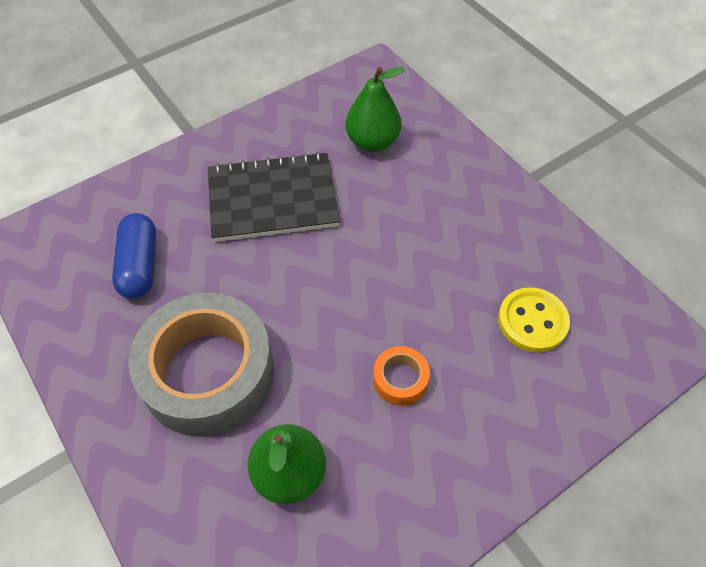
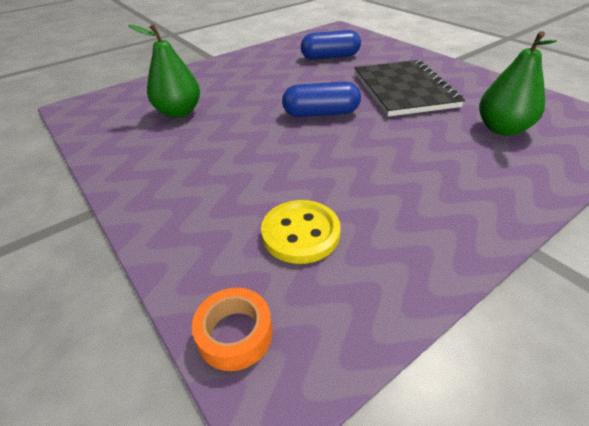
camera: 90 degrees right, 15 degrees down
grey tape [128,293,274,437] -> none
orange tape [373,346,430,406] -> orange tape moved to [192,288,273,371]
none -> blue capsule [282,82,361,117]

